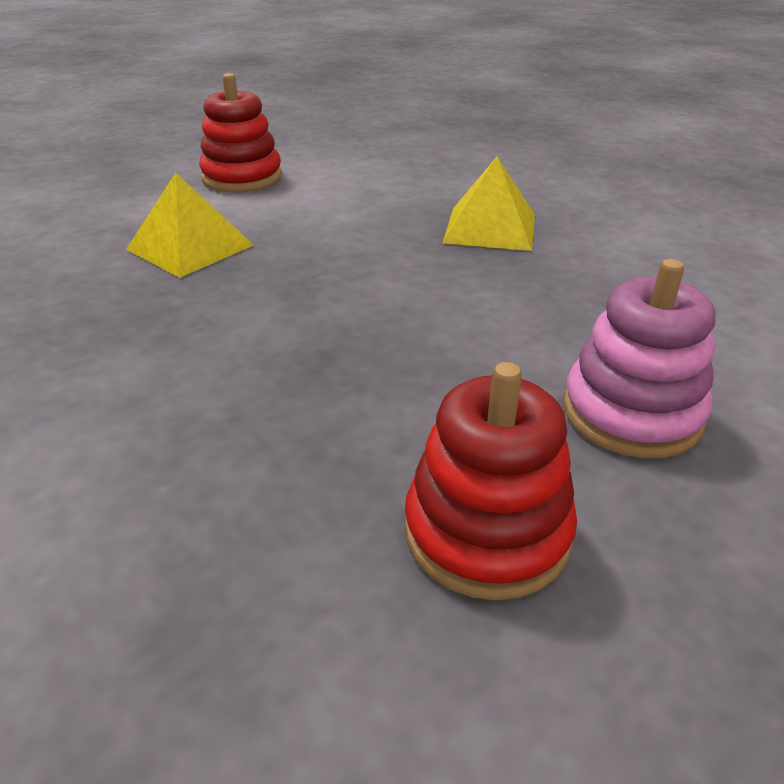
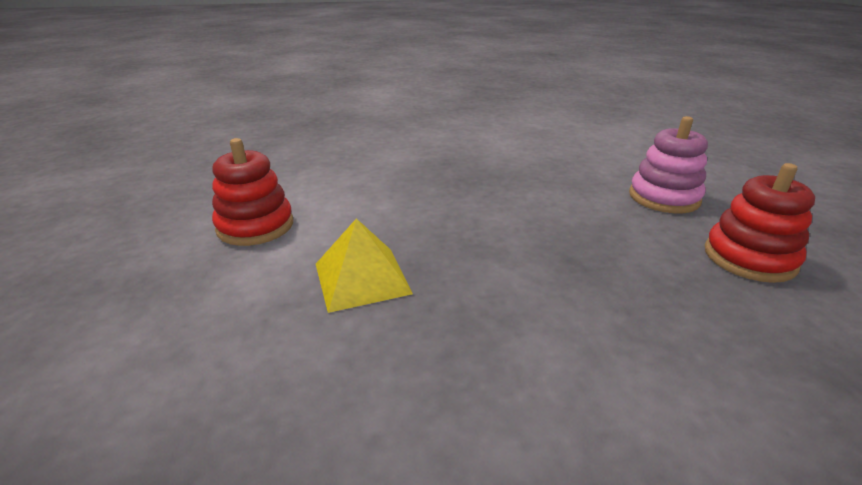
camera: 60 degrees left, 5 degrees down
yellow pyramid [443,157,535,251] -> none

